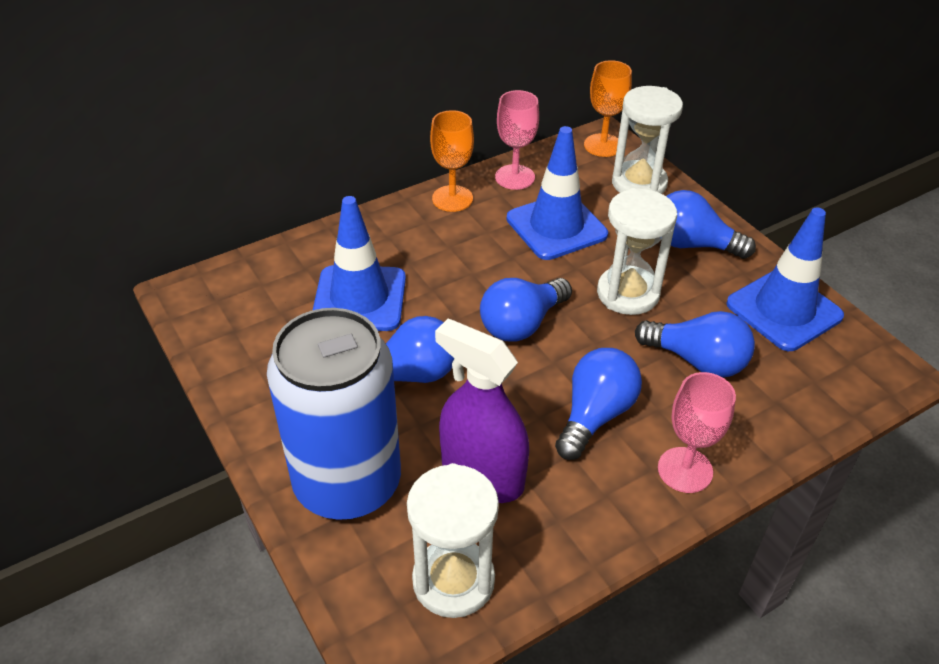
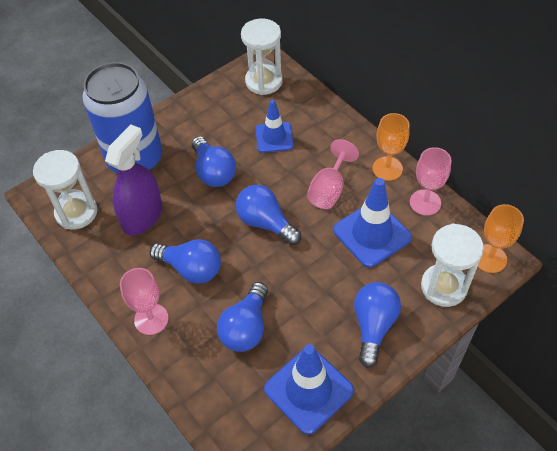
camera: 85 degrees right, 10 degrees up
blue traffic cone [313,196,406,331] -> blue traffic cone [255,100,294,153], size x0.66
white hourglass [597,188,677,315] -> white hourglass moved to [241,19,283,95]
none -> pink goblet [307,139,359,209]

